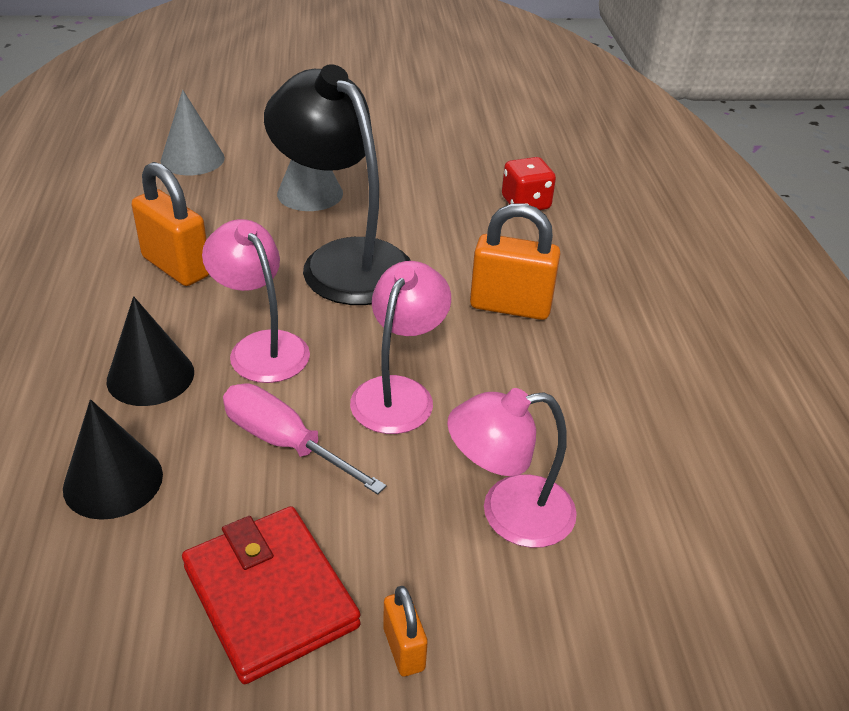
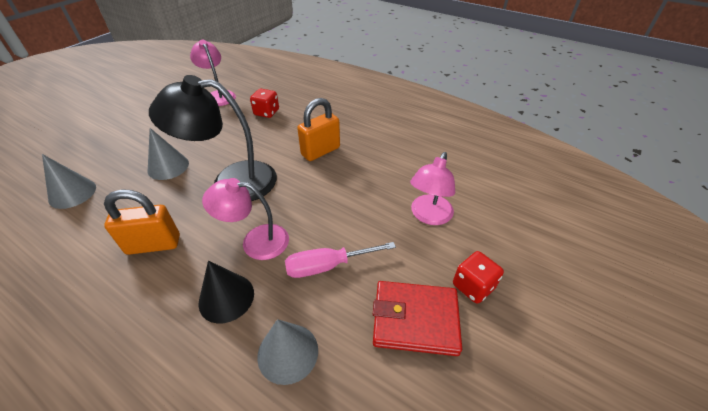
camera: 50 degrees left, 5 degrees up
black cone [63,399,163,520] -> grey cone [257,319,318,385]
pink lamp [350,261,451,434] -> pink lamp moved to [190,40,236,106]
orange padlock [383,586,428,676] -> red dice [453,251,504,304]

